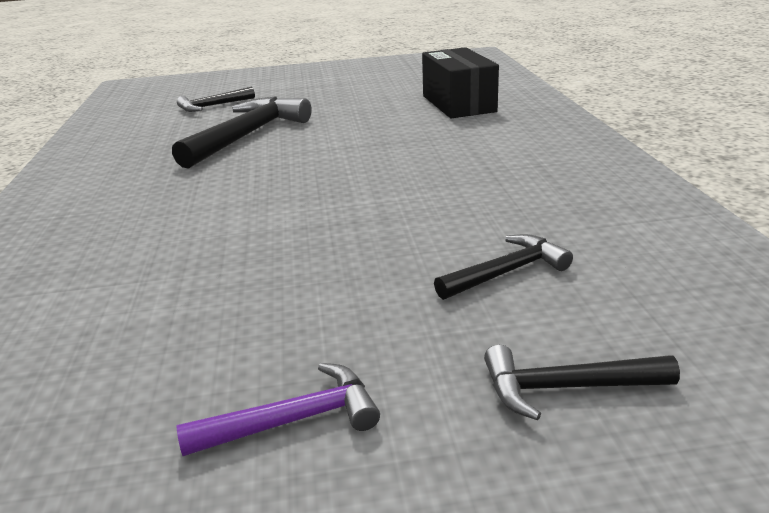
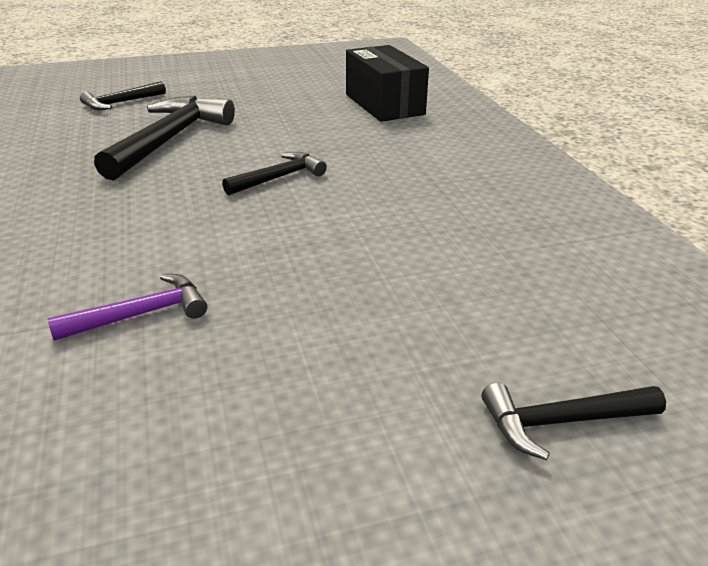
camera: 10 degrees left, 5 degrees up
purple hammer [176,363,380,456] -> purple hammer moved to [47,274,207,341]
black hammer [434,234,573,300] -> black hammer moved to [222,152,327,195]

